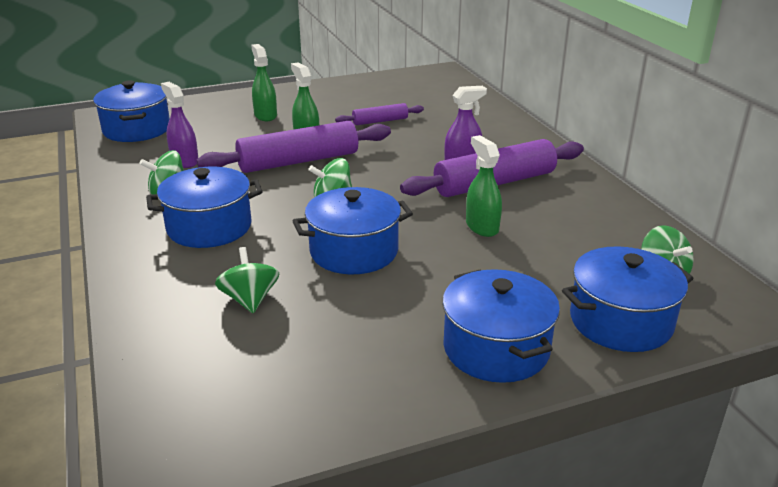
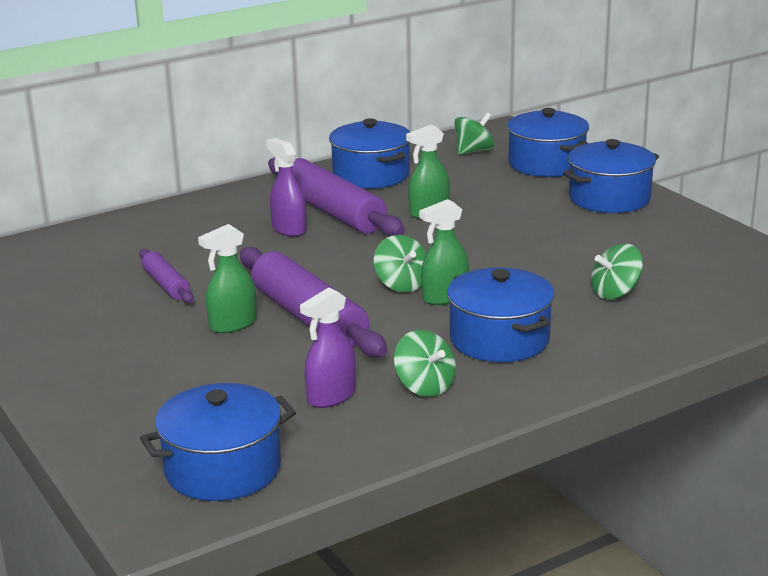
camera: 100 degrees left, 5 degrees down
green spray bottle [251,44,277,121] -> green spray bottle moved to [419,199,469,305]
blue pot [293,187,413,274] -> blue pot moved to [329,118,410,189]

